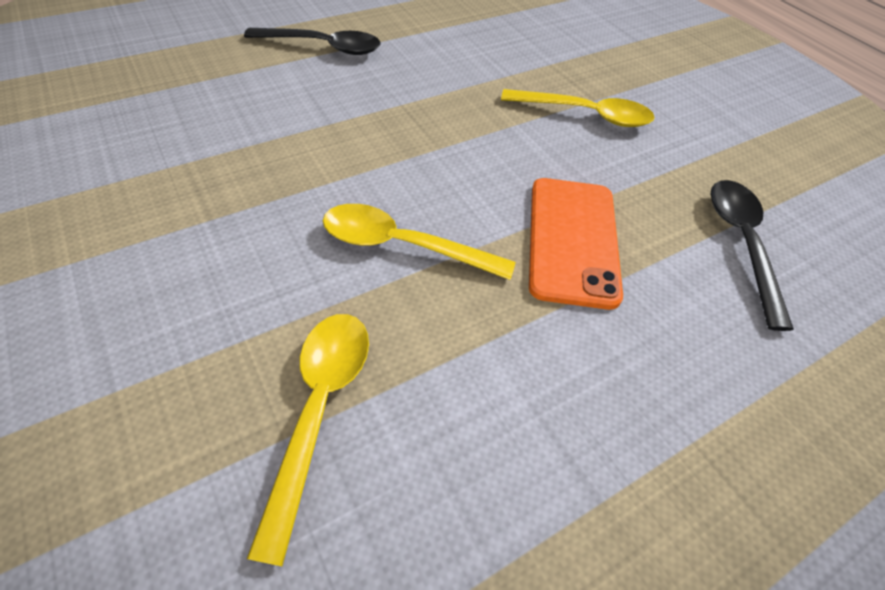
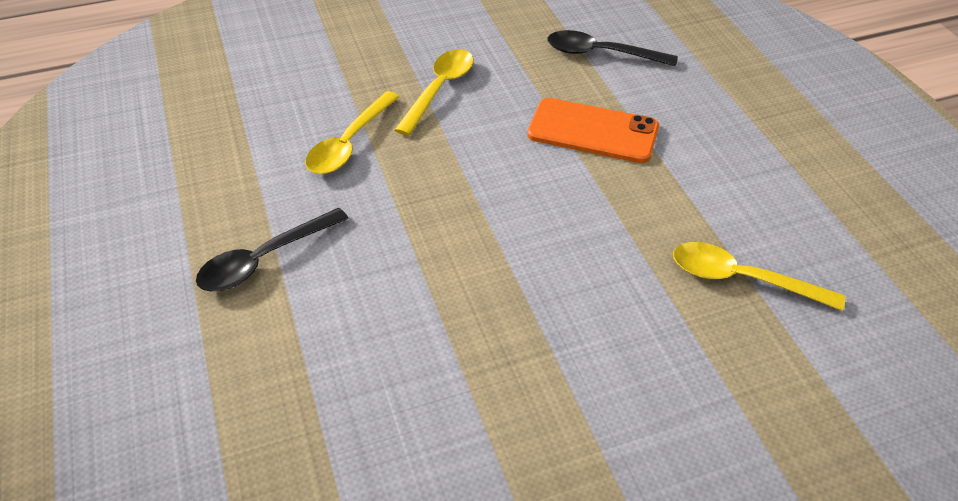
camera: 75 degrees left, 5 degrees down
black spoon [244,28,381,55] -> black spoon turned 150 degrees counterclockwise [196,208,349,291]
yellow spoon [323,204,516,280] -> yellow spoon moved to [305,91,399,174]

